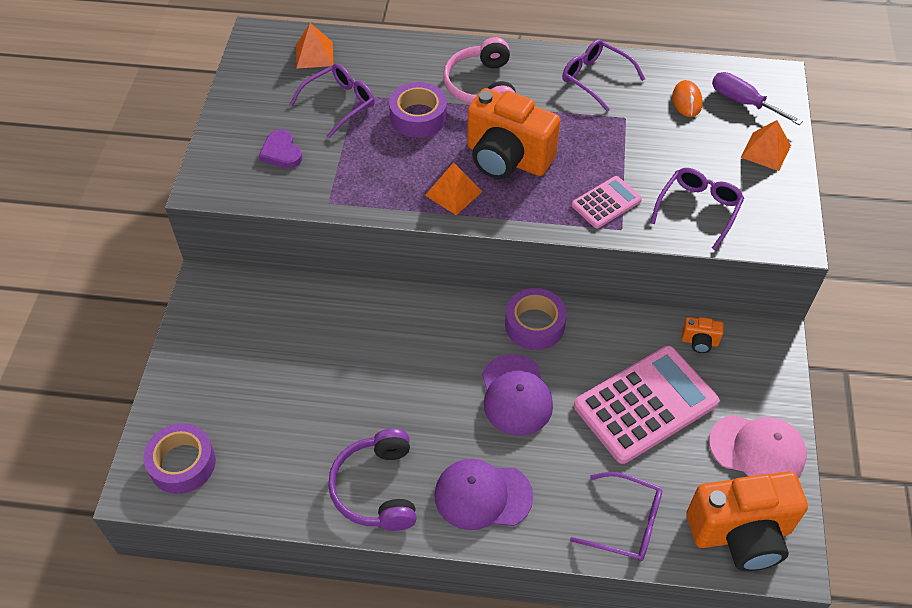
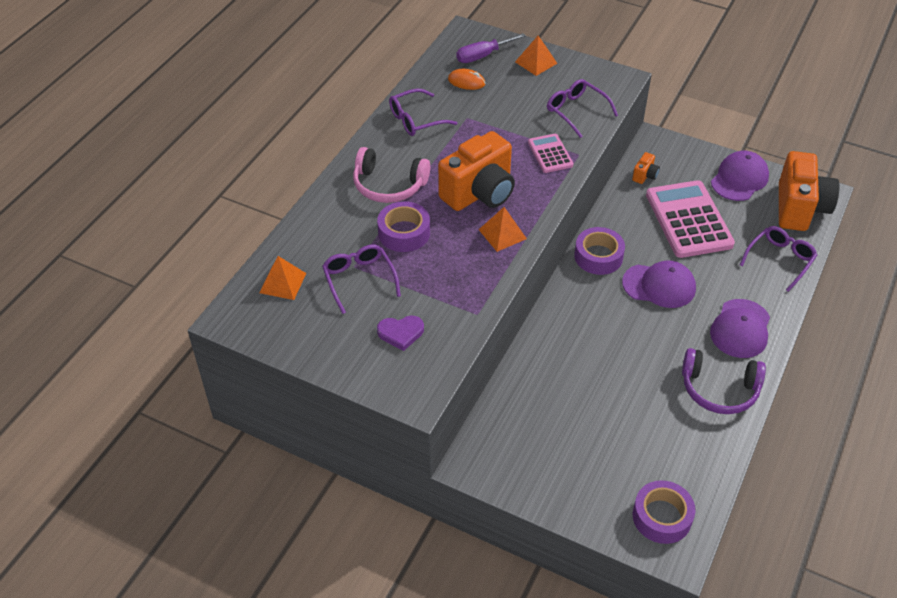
camera: 70 degrees left, 5 degrees down
pink cap [709,415,807,477] -> purple cap [711,151,769,201]

